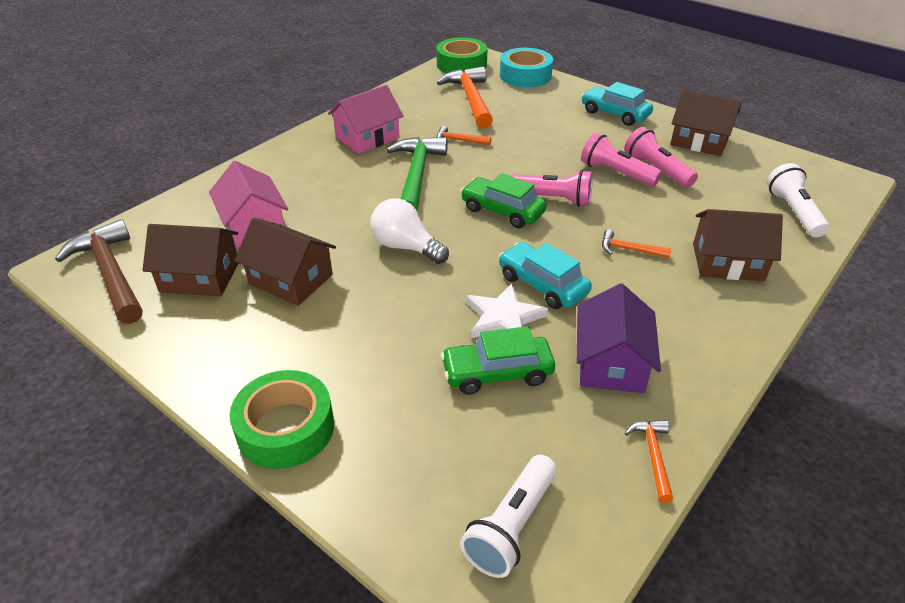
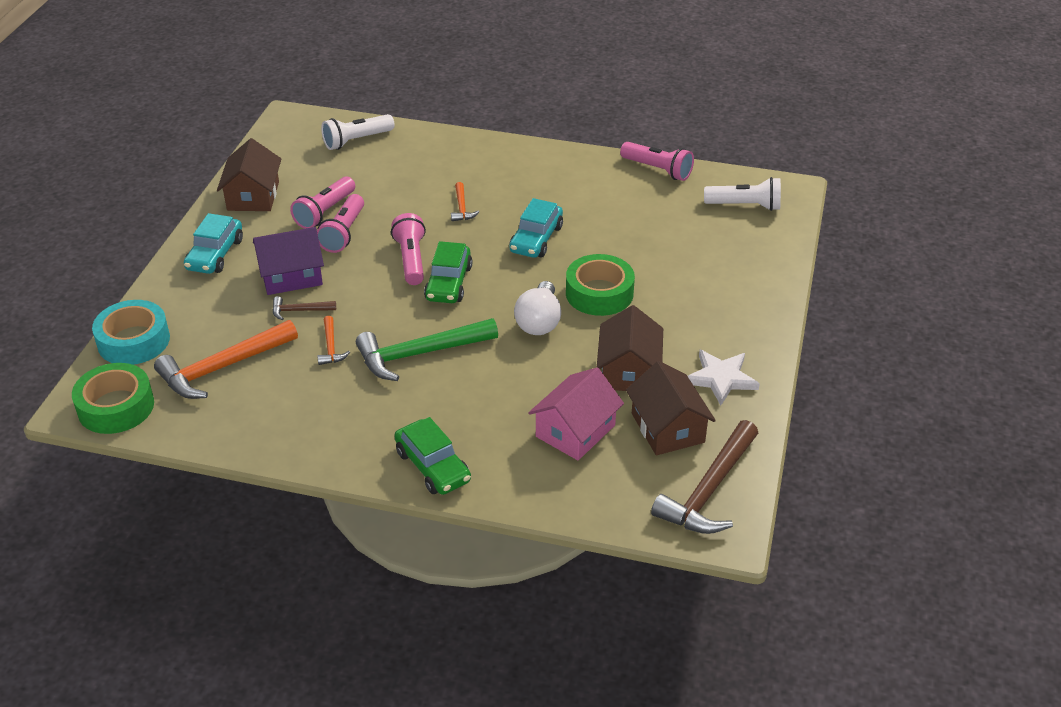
camera: 115 degrees left, 0 degrees up
green tape [229,370,334,469] -> green tape moved to [566,254,635,316]
pink house [328,85,404,154] -> none
green car [441,326,555,394] -> green car moved to [394,417,471,495]
white star [466,283,548,338] -> white star moved to [688,350,760,405]
purple house [577,283,661,393] -> purple house moved to [253,227,324,295]
orange hammer [625,420,673,503] -> pink flashlight [620,142,694,181]
brown house [693,209,783,281] -> none
none -> brown hammer [272,296,336,320]

